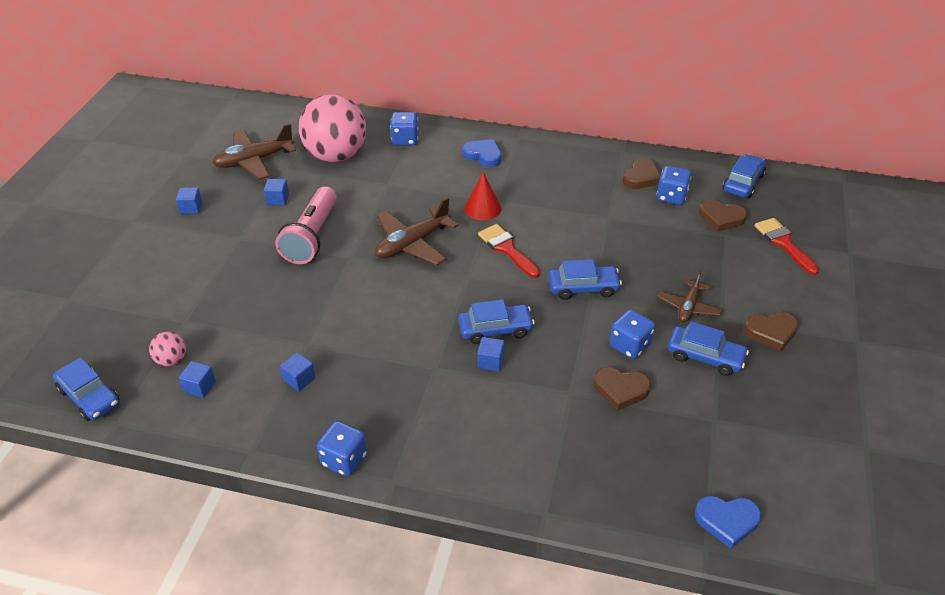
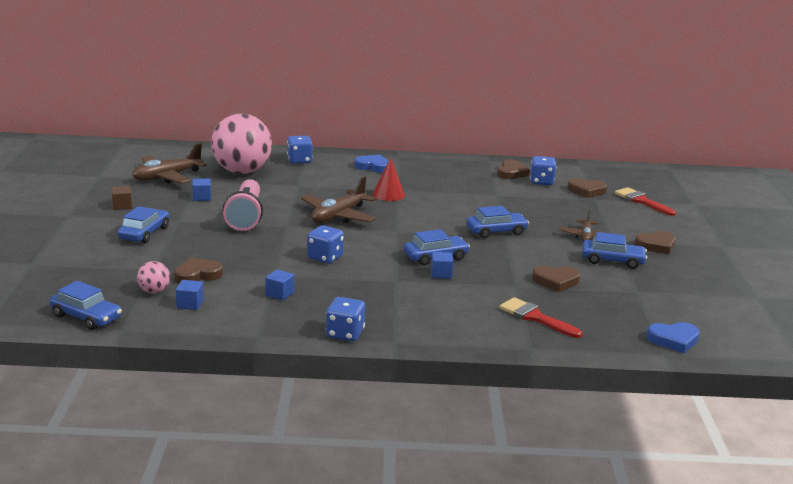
camera: 15 degrees left, 20 degrees down
blue cube [176,187,202,214] -> brown cube [112,186,132,210]
red brush [478,224,540,278] -> red brush moved to [499,297,582,338]
blue dice [609,309,655,359] -> blue dice moved to [307,225,344,264]
blue car [723,154,766,198] -> blue car moved to [117,206,169,243]
none -> brown heart [174,257,223,283]

